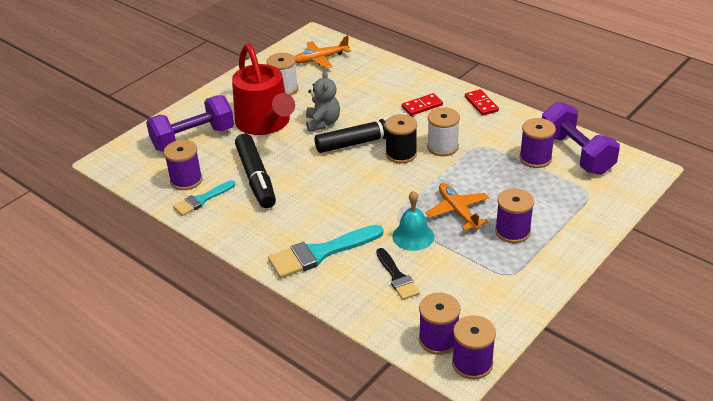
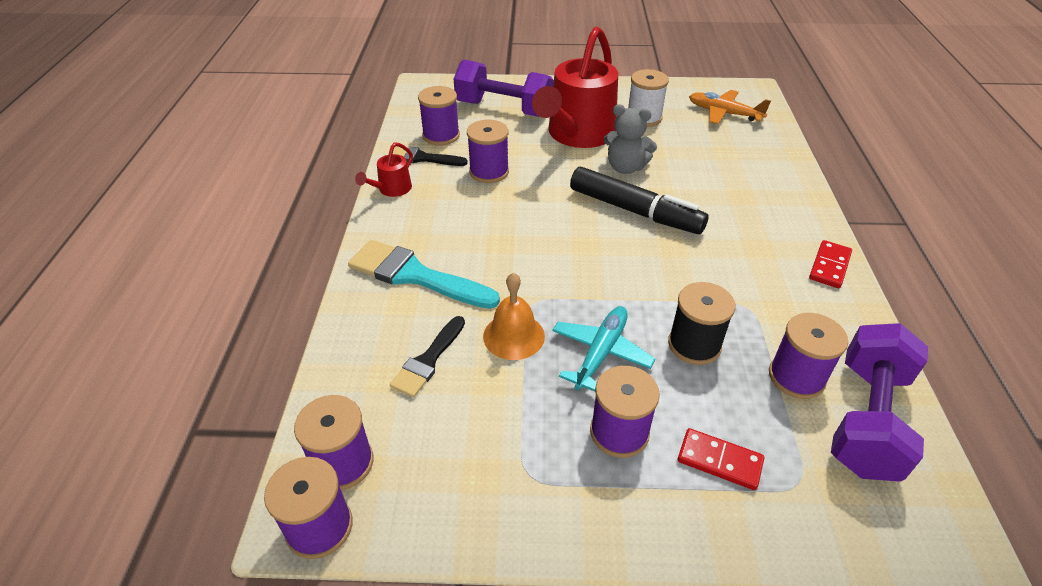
camera: 50 degrees right, 5 degrees up
turquoise brush [173,180,235,216] -> black brush [393,146,468,166]
black marker [235,134,276,208] -> purple spool [467,120,509,183]
grey teddy bear [306,71,340,132] -> grey teddy bear turned 60 degrees clockwise [604,104,657,174]
black spool [385,114,417,163] -> black spool moved to [668,282,735,365]
turquoise bell [392,191,434,251] -> orange bell [483,273,545,360]
red domino [402,93,443,115] -> red domino moved to [678,428,764,490]
orange plane [425,183,489,231] -> turquoise plane [552,306,655,391]
white spool [427,107,460,156] -> none
none -> red watering can [355,142,413,197]

